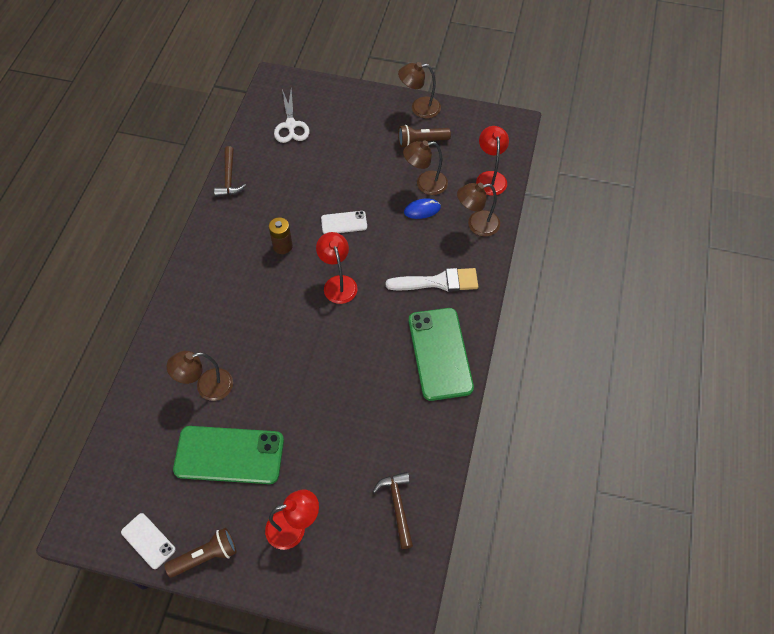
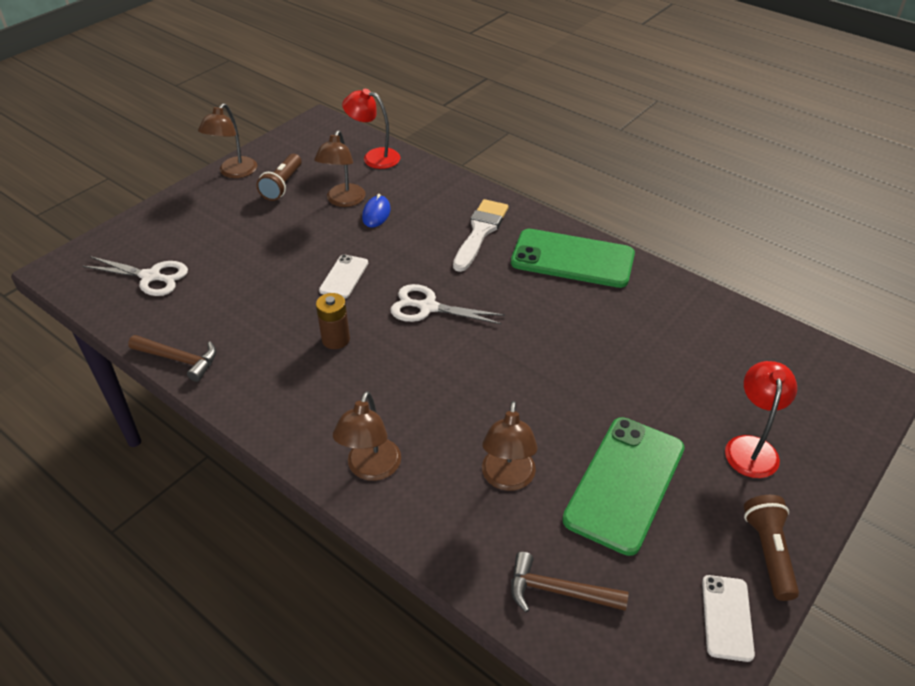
camera: 65 degrees left, 15 degrees down
white phone [121,513,176,569] -> white phone turned 60 degrees counterclockwise [702,575,755,662]
red lamp [316,232,358,304] -> white scissors [390,284,505,324]
brown hammer [373,472,413,549] -> brown hammer moved to [511,552,628,612]
brown lamp [457,183,500,237] -> brown lamp moved to [333,391,401,481]

